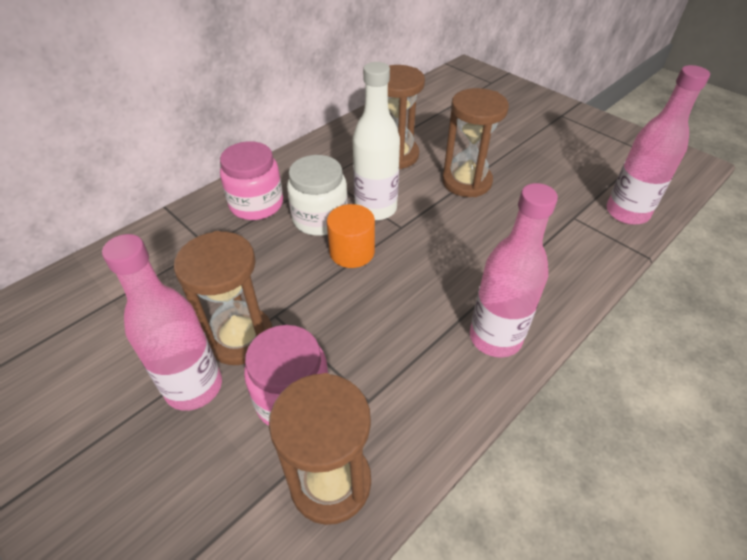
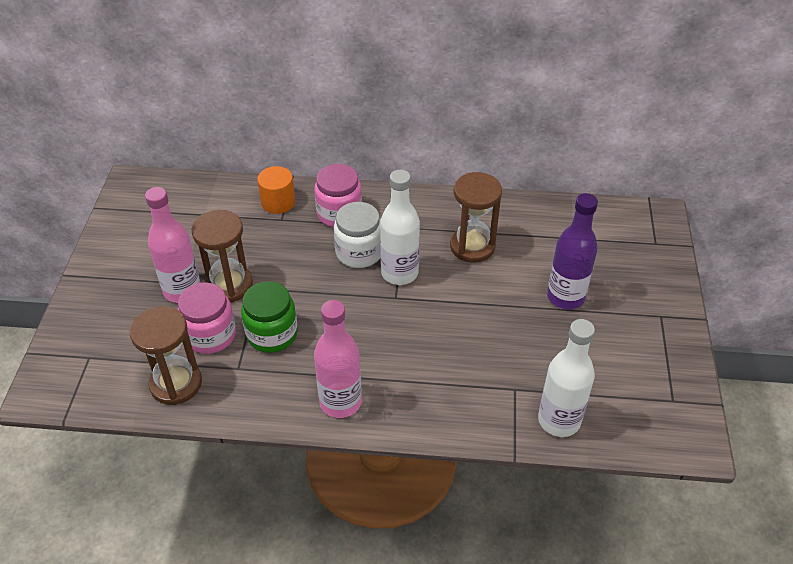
camera: 50 degrees right, 0 degrees up
orange cylinder [327,204,375,268] -> orange cylinder moved to [257,166,295,214]
brown hourglass [442,88,509,197] -> none
pink bottle [607,65,710,225] -> white bottle [538,319,595,437]
none -> green jar [241,281,298,353]
none -> purple bottle [547,193,598,309]

